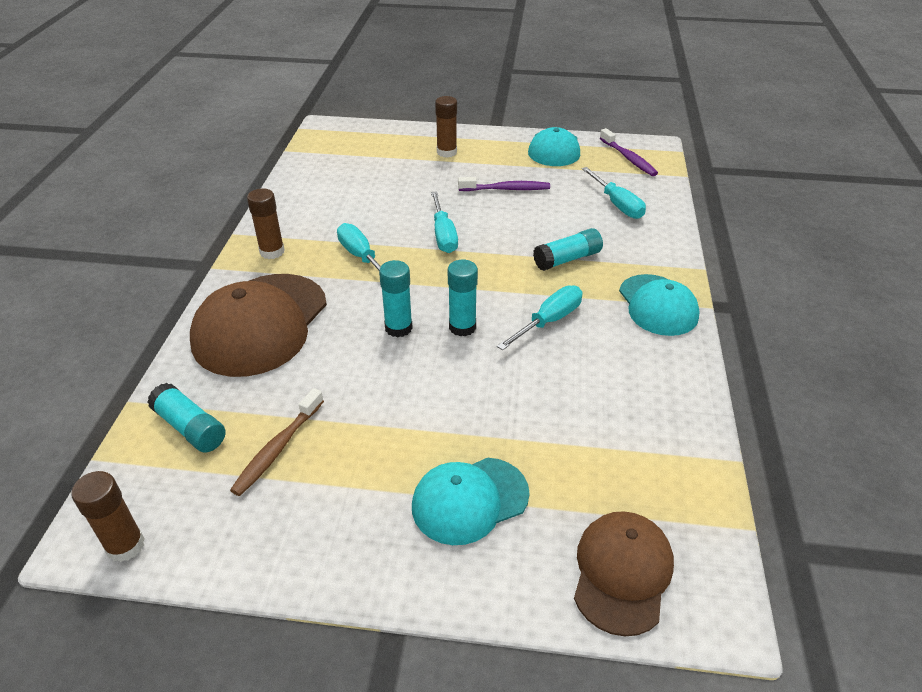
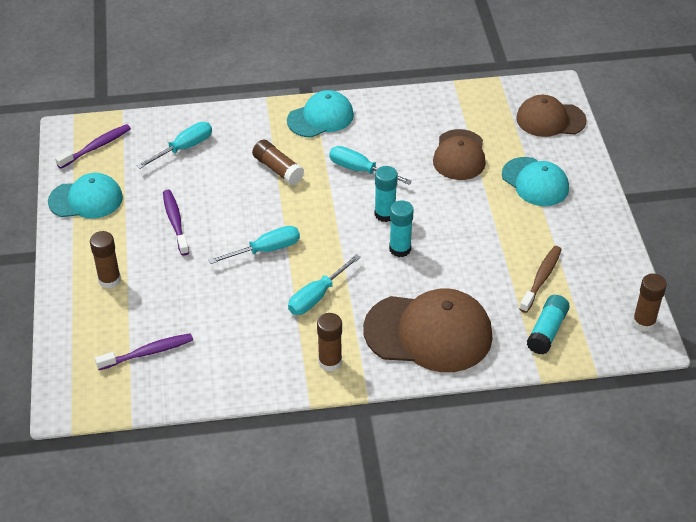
camera: 105 degrees left, 5 degrees up
brown toothbrush [230,388,324,496] -> brown toothbrush turned 75 degrees counterclockwise [519,246,562,313]
turquoise glue stick [533,228,603,271] -> brown glue stick [252,140,304,185]
none -> purple toothbrush [95,333,193,370]
none -> brown cap [433,129,486,180]

